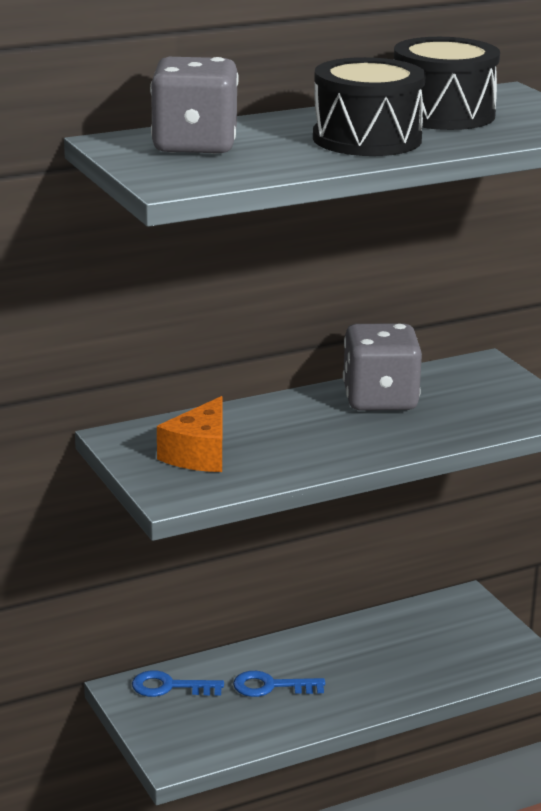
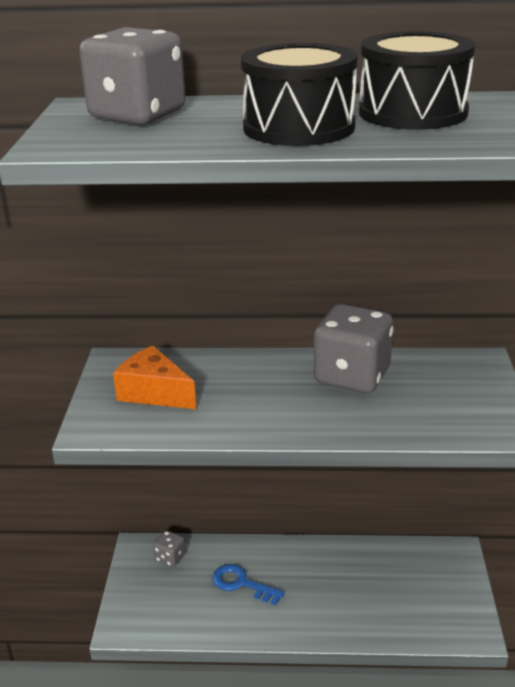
camera: 30 degrees right, 5 degrees up
blue key [132,670,224,697] -> grey dice [153,531,186,567]
orange cheese [157,396,222,472] -> orange cheese turned 75 degrees clockwise [113,346,196,409]

